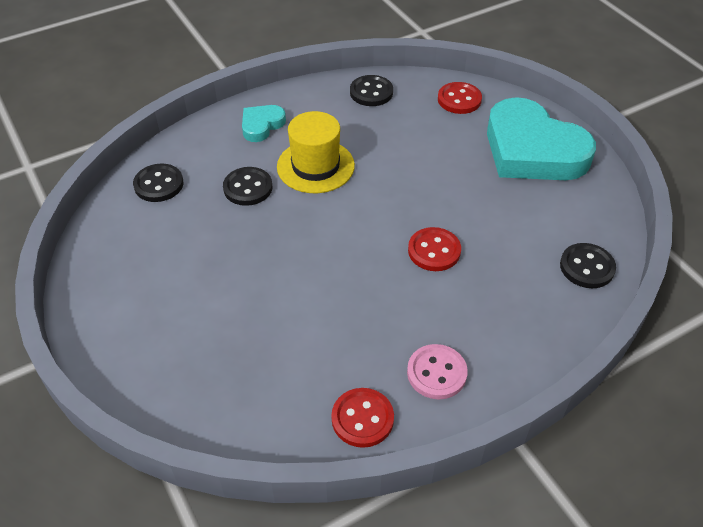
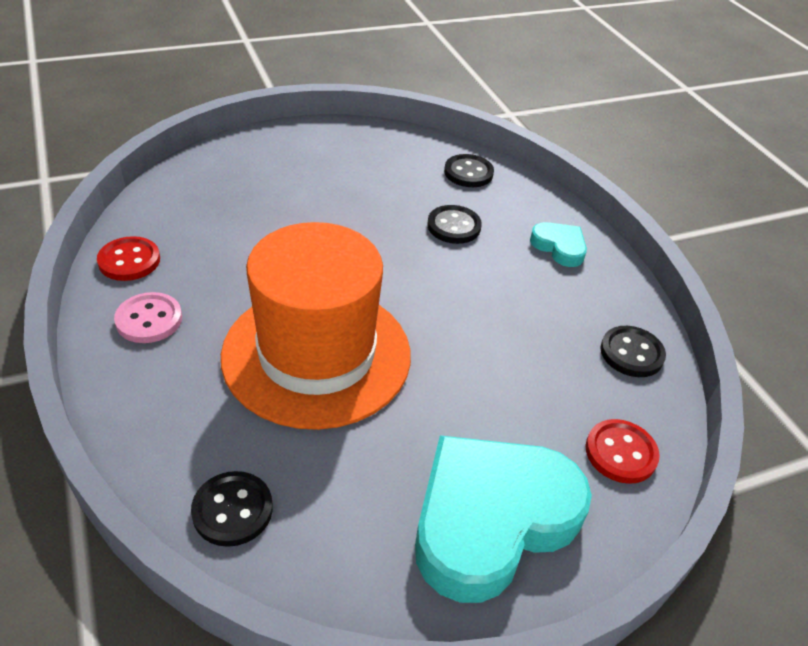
camera: 95 degrees right, 5 degrees down
yellow hat [277,111,355,193] -> none
red button [408,227,461,271] -> orange hat [221,222,411,430]

